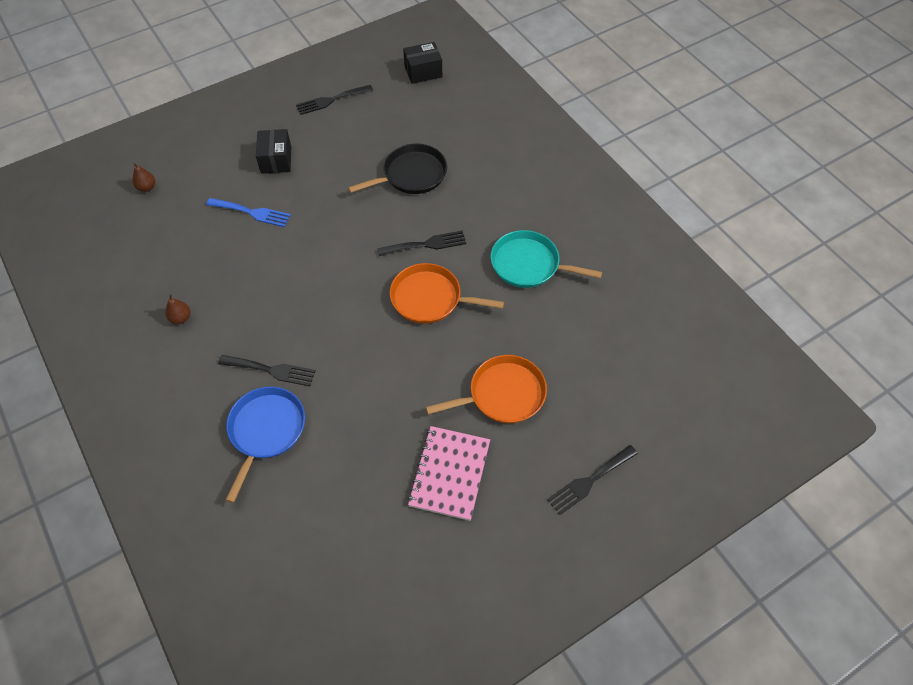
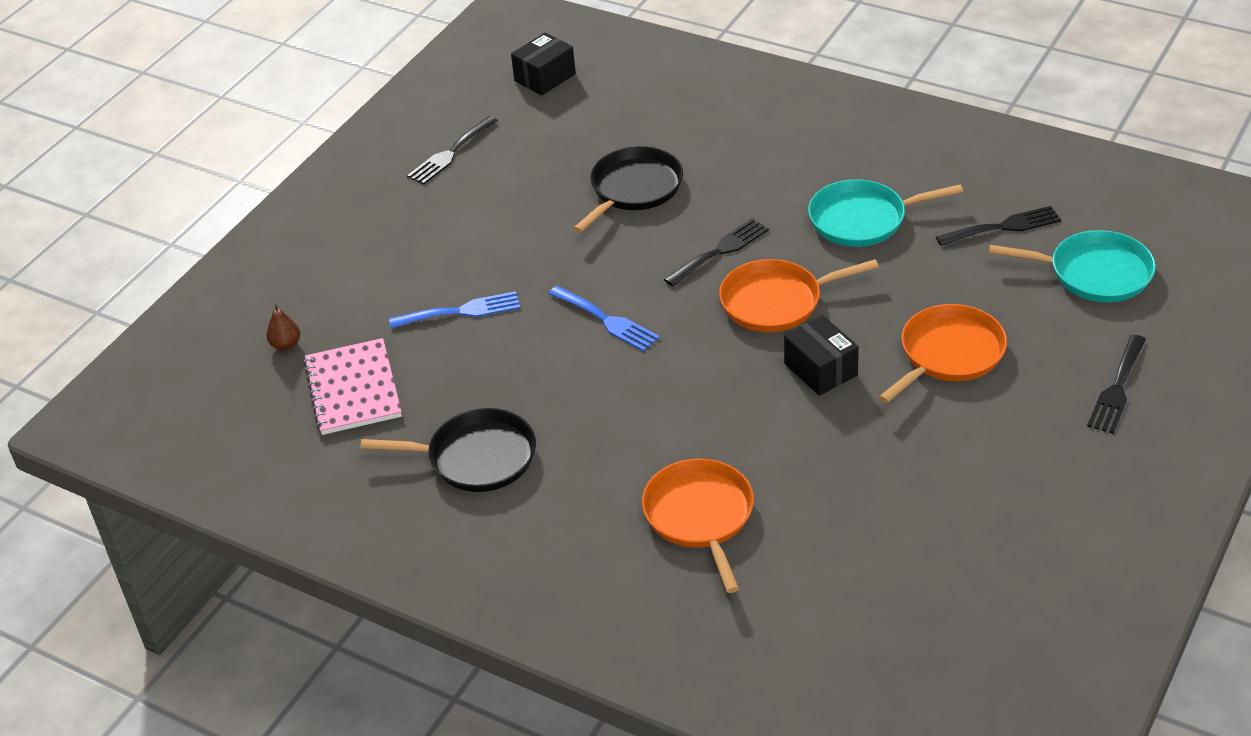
camera: 25 degrees left, 15 degrees down
brown pear [165,294,191,324] -> black pan [360,408,536,492]
black fork [218,355,316,386] -> black fork moved to [936,206,1061,246]
blue pan [226,387,305,503] -> orange pan [642,458,754,593]
black box [256,129,291,174] -> black box moved to [784,315,859,396]
pink notebook [408,426,490,521] -> pink notebook moved to [304,338,402,435]
none -> blue fork [548,286,660,352]
none -> turquoise pan [989,230,1156,302]

